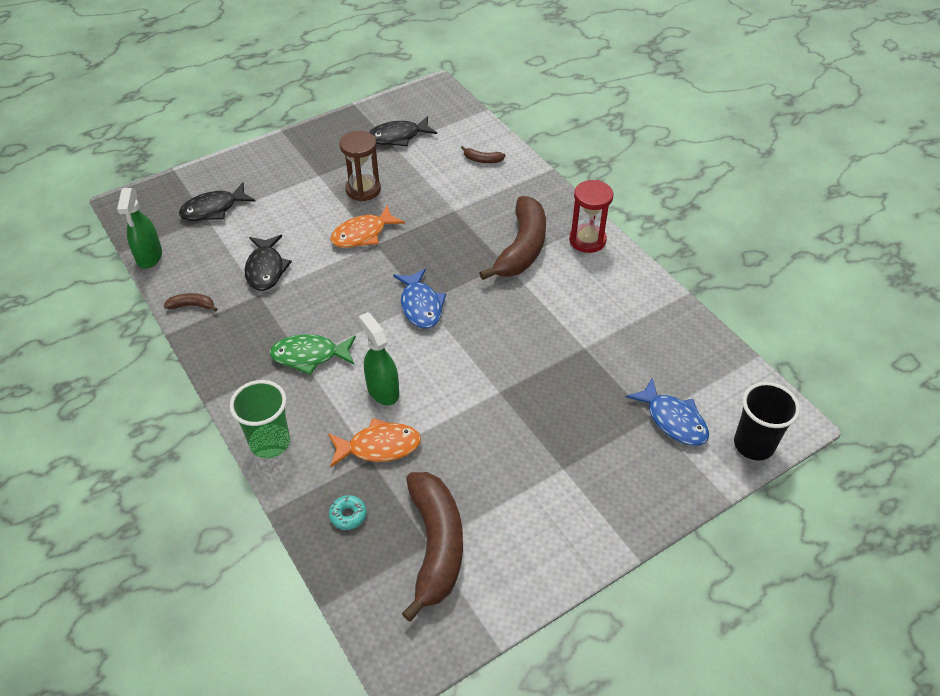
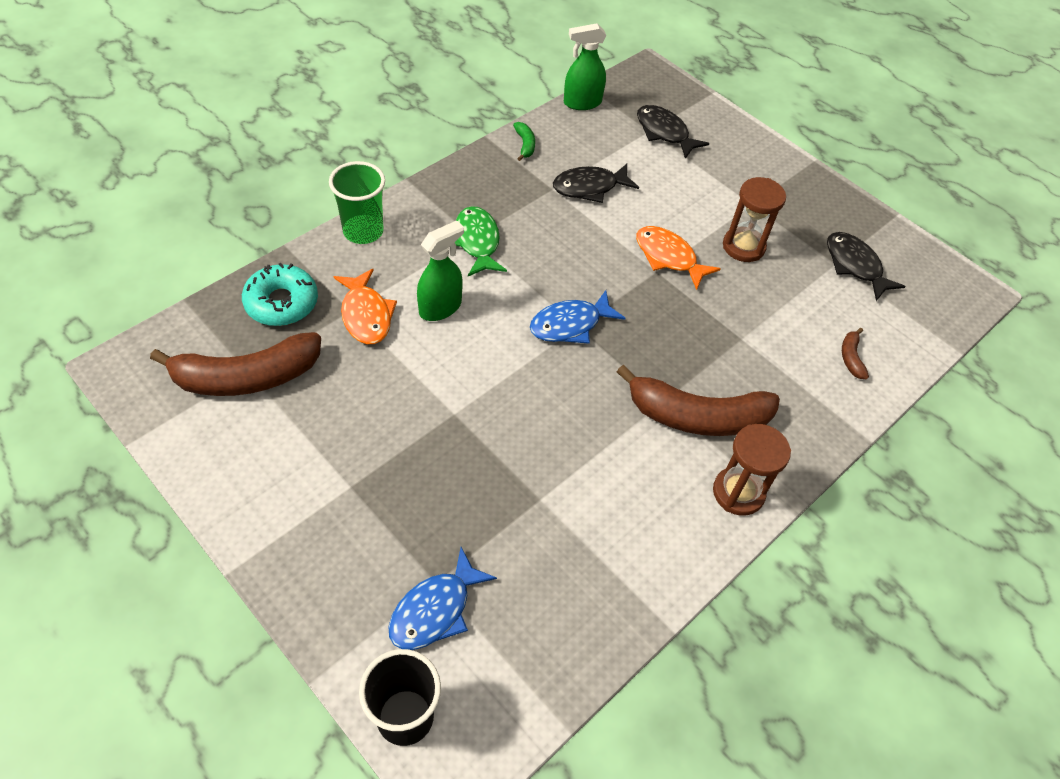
camera: 75 degrees right, 5 degrees up
brown banana [164,293,217,312] -> green banana [513,122,535,161]
turquoise donut [329,495,367,530] -> turquoise donut [242,263,318,326], size x1.97
red hourglass [569,180,614,253] -> brown hourglass [713,424,791,516]

